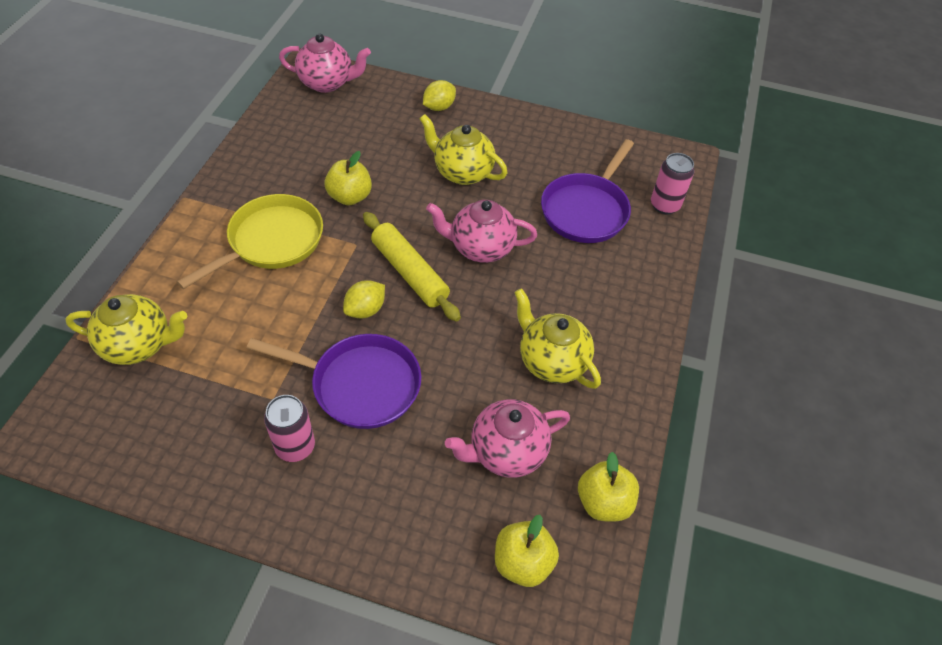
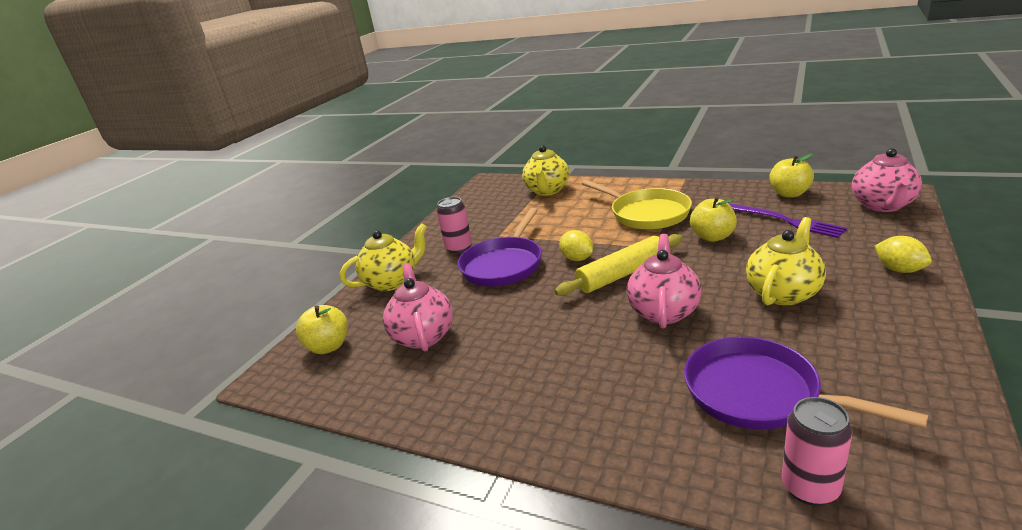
camera: 105 degrees right, 25 degrees down
yellow teapot [514,288,601,389] -> yellow teapot moved to [340,223,427,291]
yellow apple [578,452,639,521] -> yellow apple moved to [769,154,814,197]
none -> purple fork [729,203,847,238]

